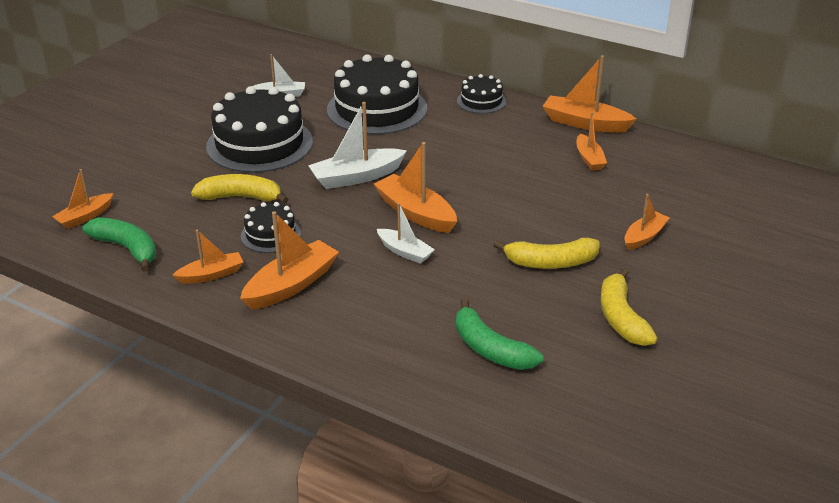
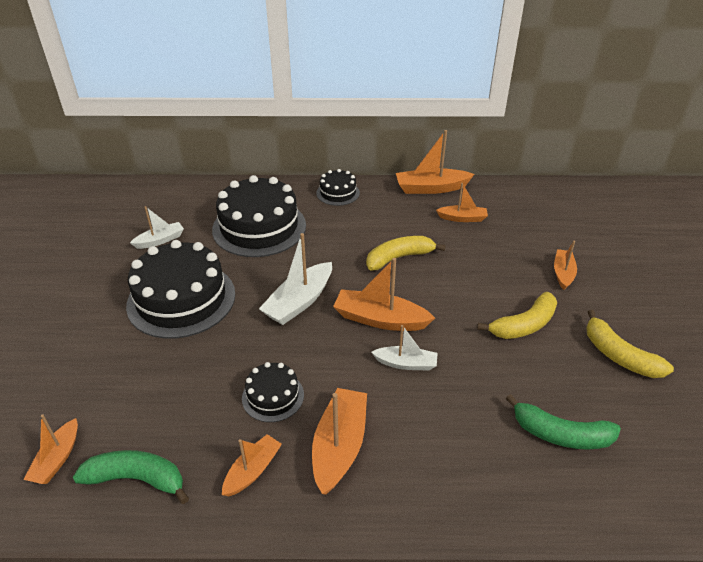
camera: 30 degrees left, 5 degrees up
yellow banana [191,174,288,204] -> yellow banana moved to [366,236,446,270]
orange boat [577,112,607,171] -> orange boat turned 45 degrees counterclockwise [436,183,488,222]

